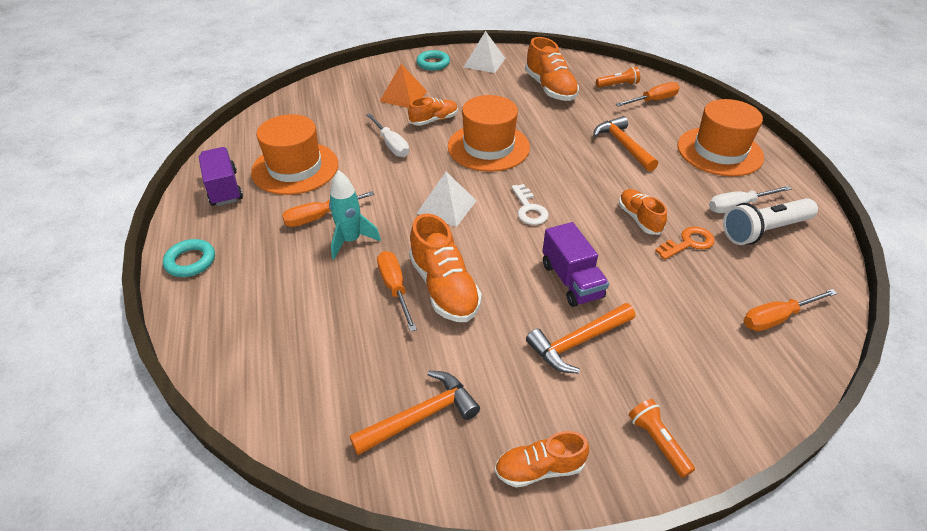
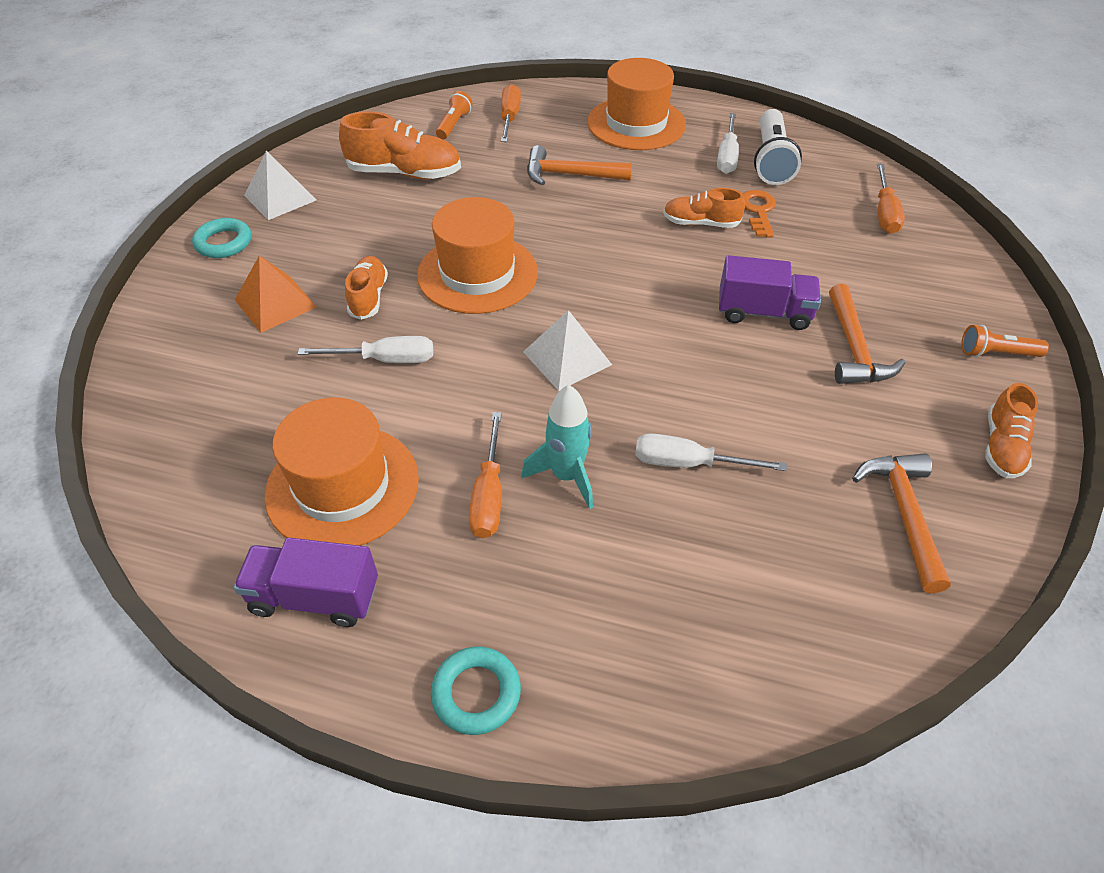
camera: 60 degrees left, 5 degrees up
orange screwdriver [377,251,417,332] -> white screwdriver [635,433,787,471]
orange shoe [409,213,482,322] -> none
white key [511,184,549,225] -> none

